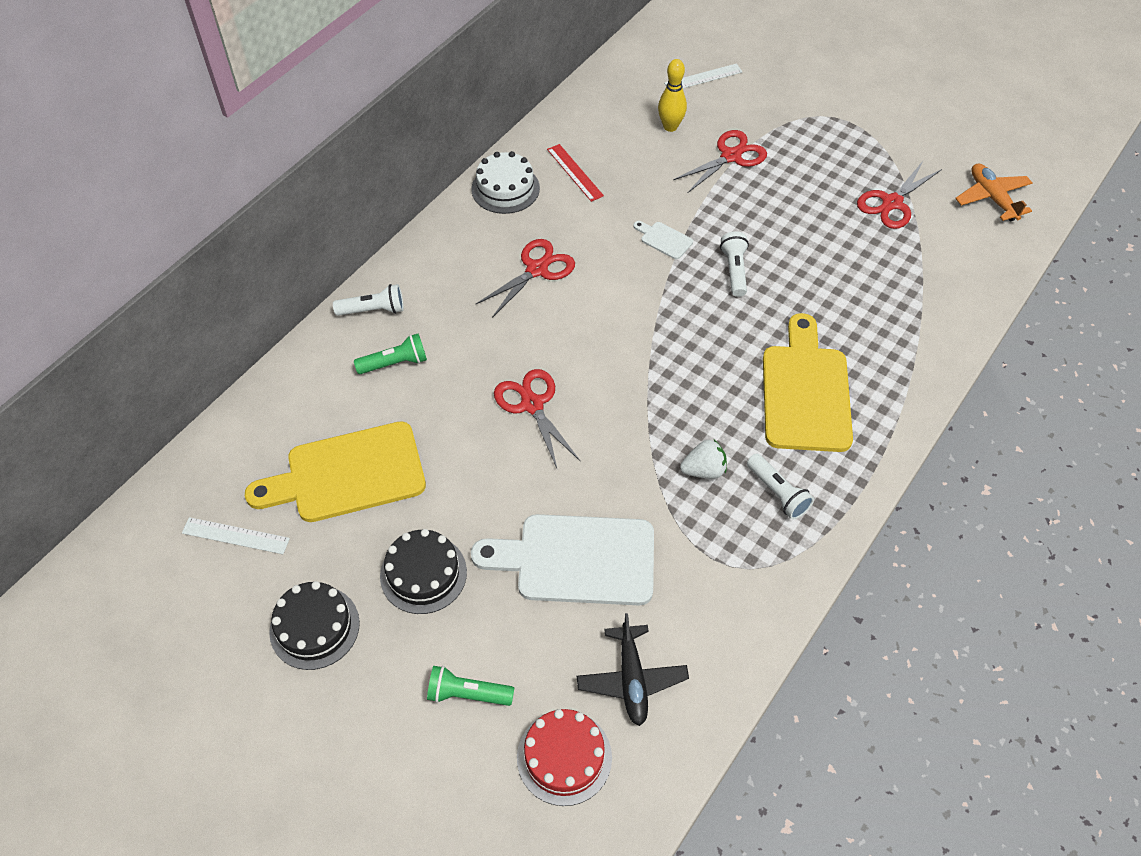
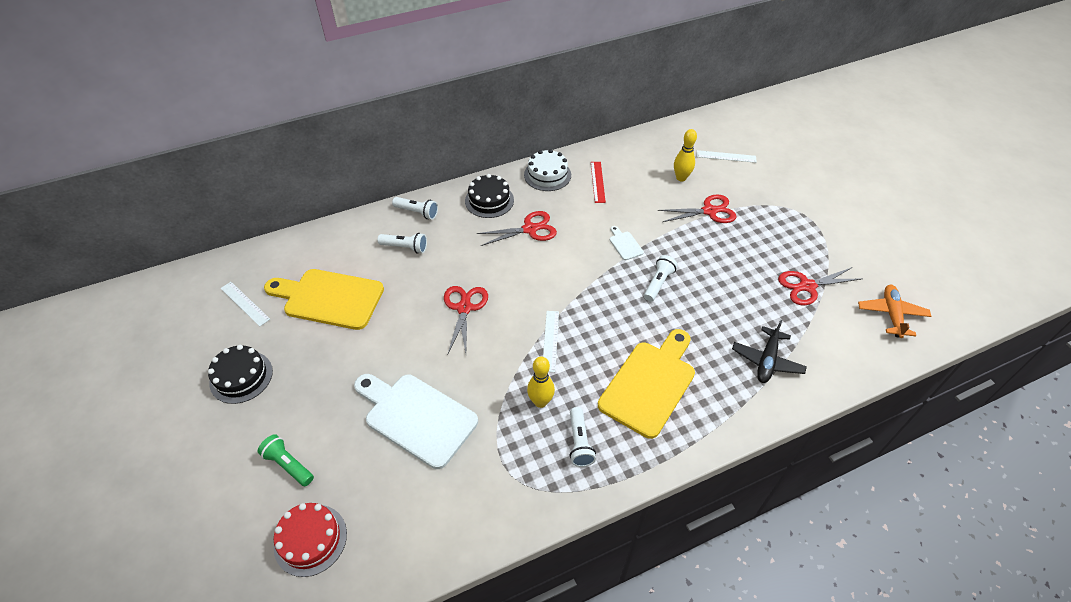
camera: 30 degrees right, 5 degrees down
green flashlight [354,334,427,374] -> white flashlight [377,233,427,254]
black cake [380,529,467,614] -> black cake moved to [465,174,514,218]
black plane [577,613,689,726] -> black plane moved to [732,320,807,383]
white strawberry [680,440,727,479] -> yellow bowling pin [527,357,555,408]
none -> white ruler [543,311,559,372]

